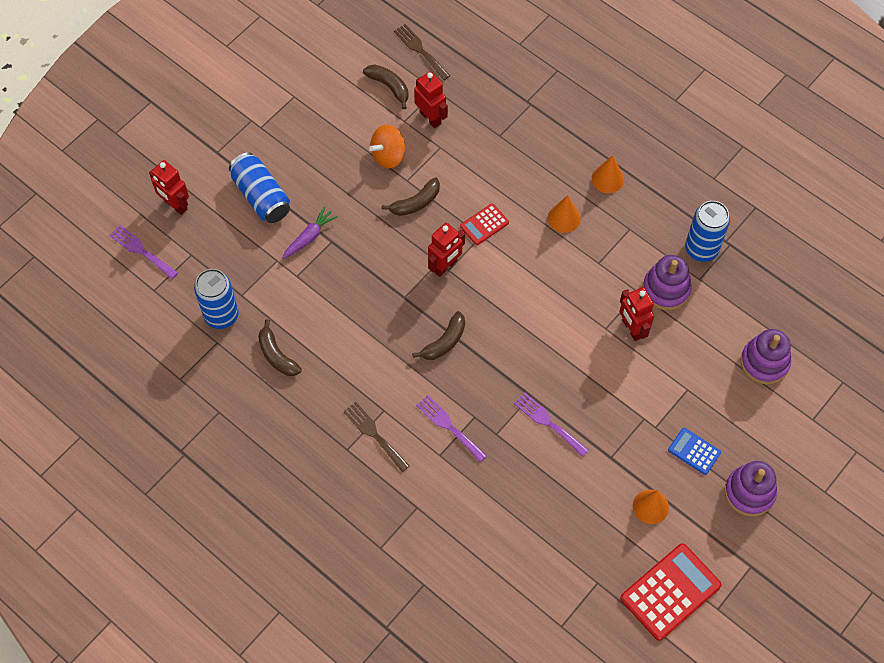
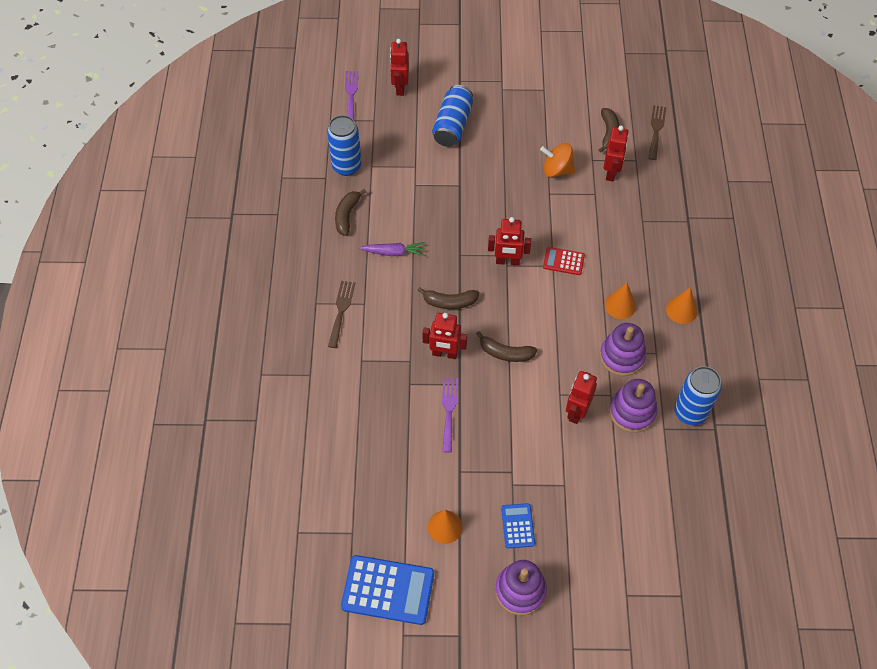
camera: 50 degrees right, 5 degrees down
purple carrot [282,206,338,259] -> purple carrot moved to [359,242,425,256]
brown banana [382,177,440,216] -> brown banana moved to [476,331,537,362]
purple fork [416,395,487,462] -> none
red calculator [620,543,722,641] -> blue calculator [341,555,434,625]
purple stacking toy [740,329,791,385] -> purple stacking toy moved to [600,323,646,376]
none -> red robot [422,313,467,359]

